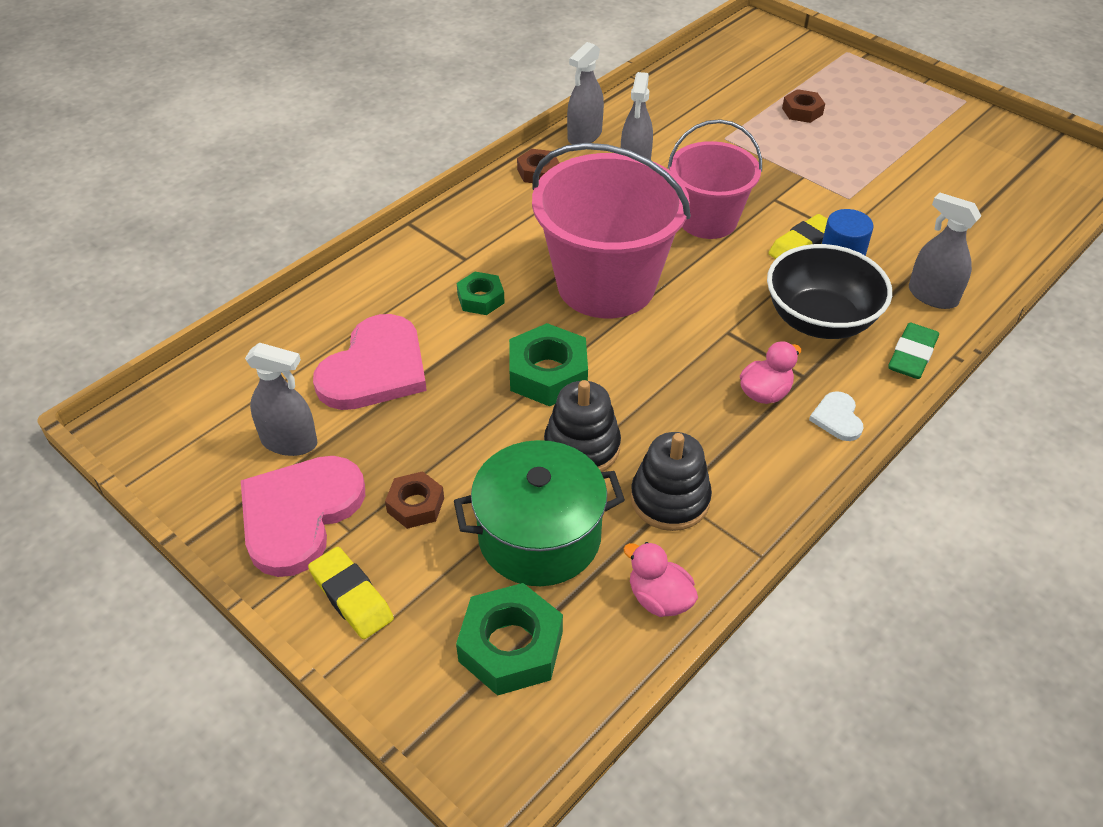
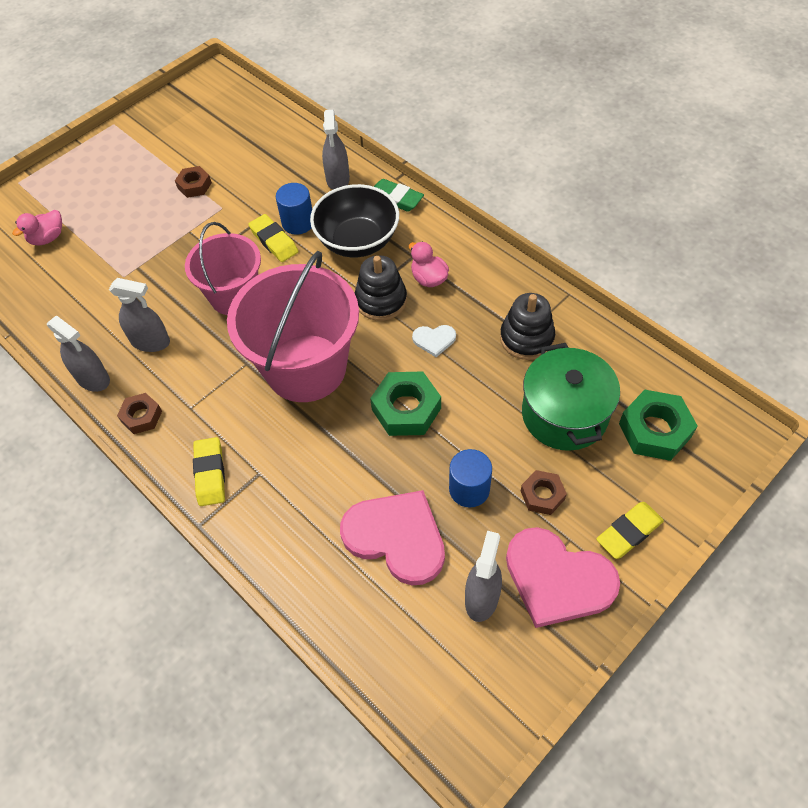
camera: 85 degrees left, 10 degrees up
green nut [457,272,505,315] -> none
black stacking toy [544,380,621,472] -> black stacking toy moved to [355,255,407,321]
pink duck [624,542,698,617] -> pink duck moved to [12,210,62,245]
brown nut [782,89,825,123] -> brown nut moved to [175,166,212,198]
white heart [809,391,863,441] -> white heart moved to [412,325,456,357]
grey spray bottle [909,192,981,309] -> grey spray bottle turned 45 degrees counterclockwise [322,110,350,190]
none -> yellow eraser [193,437,225,506]
none -> blue cylinder [449,449,492,508]

